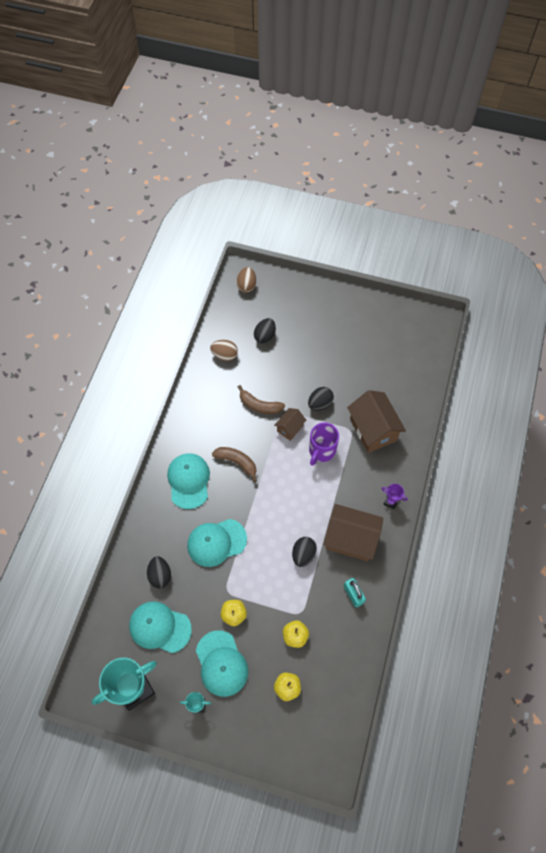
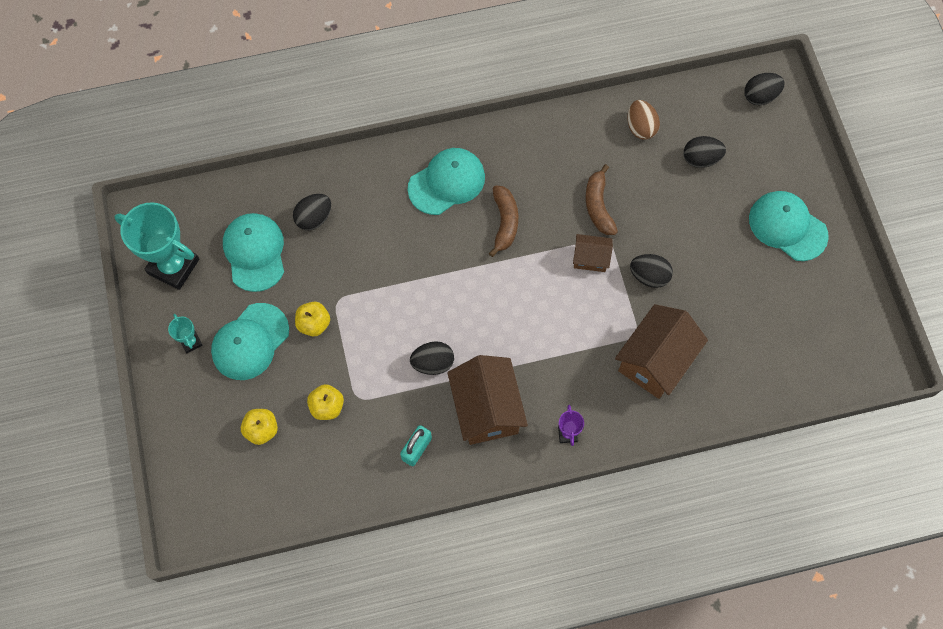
camera: 60 degrees right, 5 degrees up
turquoise cap [187,519,247,567] -> turquoise cap moved to [749,191,829,261]
brown egg [236,267,256,293] -> black egg [744,73,785,105]
purple mug [309,423,339,466] -> none

